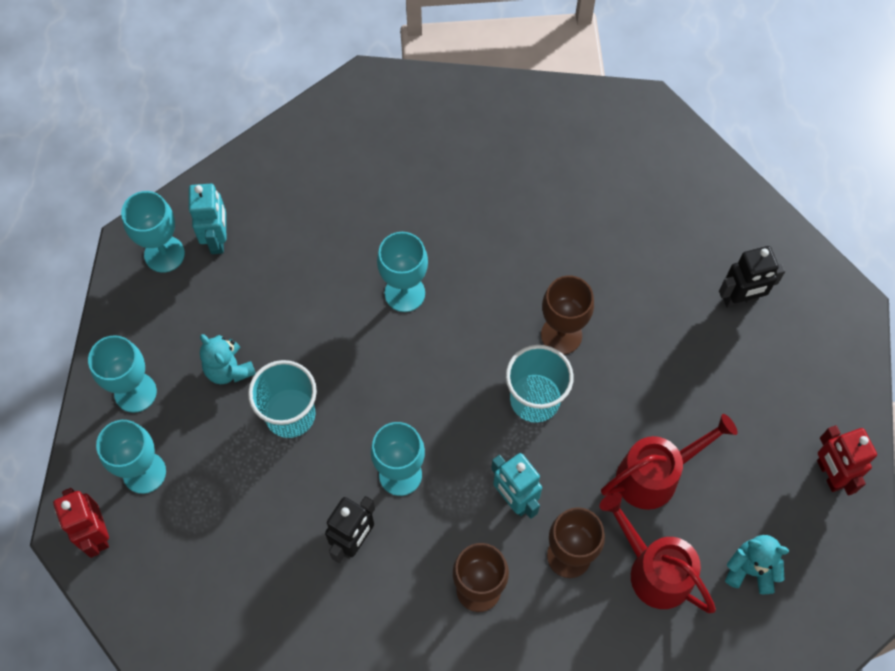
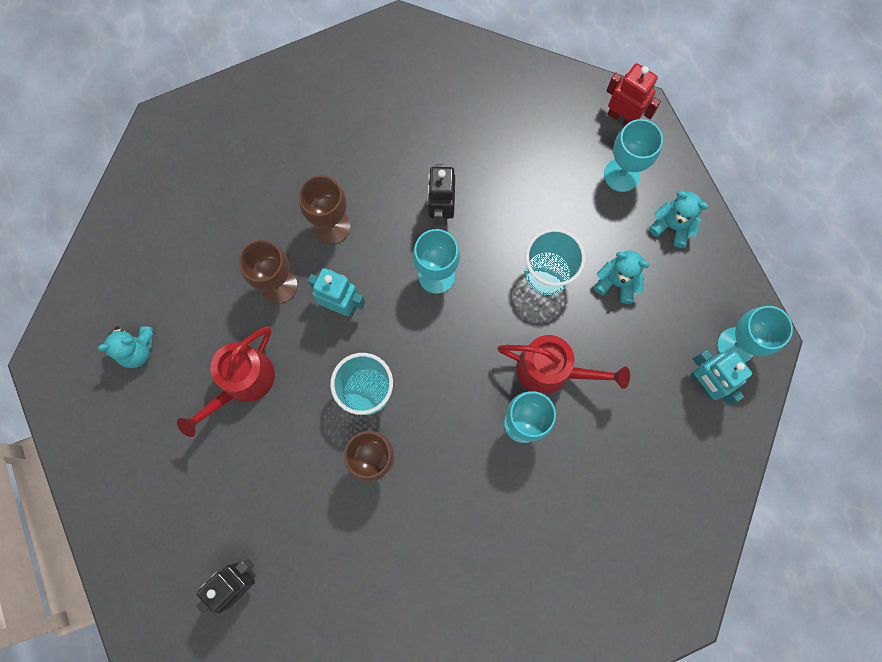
camera: 150 degrees right, 10 degrees up
turquoise goblet [88,335,157,413] -> turquoise teddy bear [649,191,709,248]
red watering can [600,492,716,613] -> red watering can moved to [497,335,630,395]
red robot [817,426,877,495] -> none

